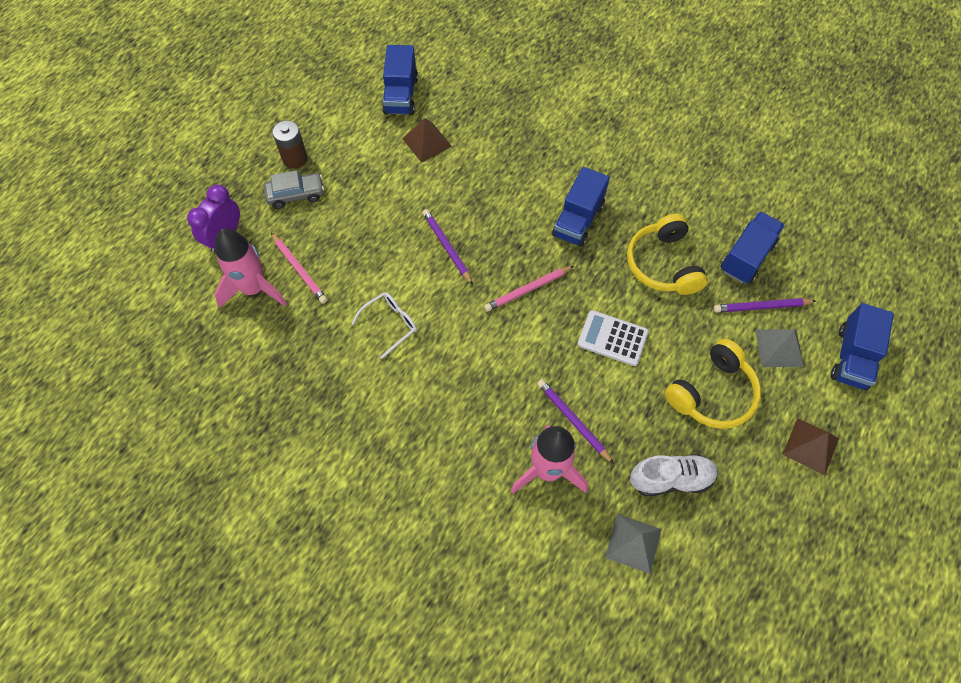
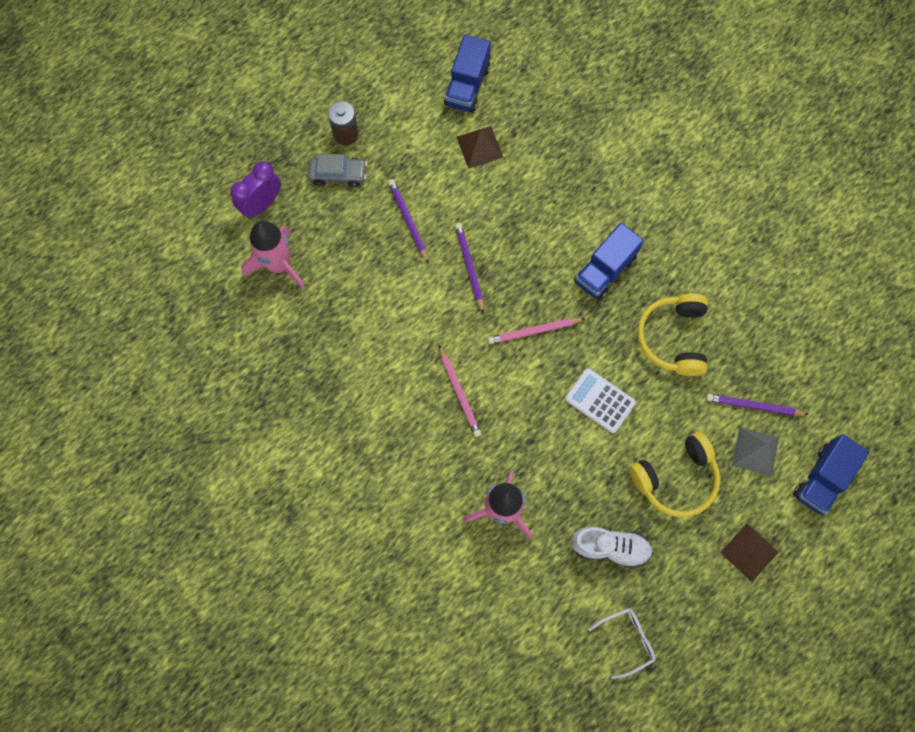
camera: 15 degrees right, 10 degrees up
pink pencil [271,233,328,304] -> pink pencil moved to [439,345,481,437]
white glasses [351,292,417,359] -> white glasses moved to [588,608,656,679]
purple pencil [537,379,614,464] -> purple pencil moved to [388,179,429,264]
grey pyramid [605,514,662,574] -> none
blue truck [720,211,785,283] -> none

